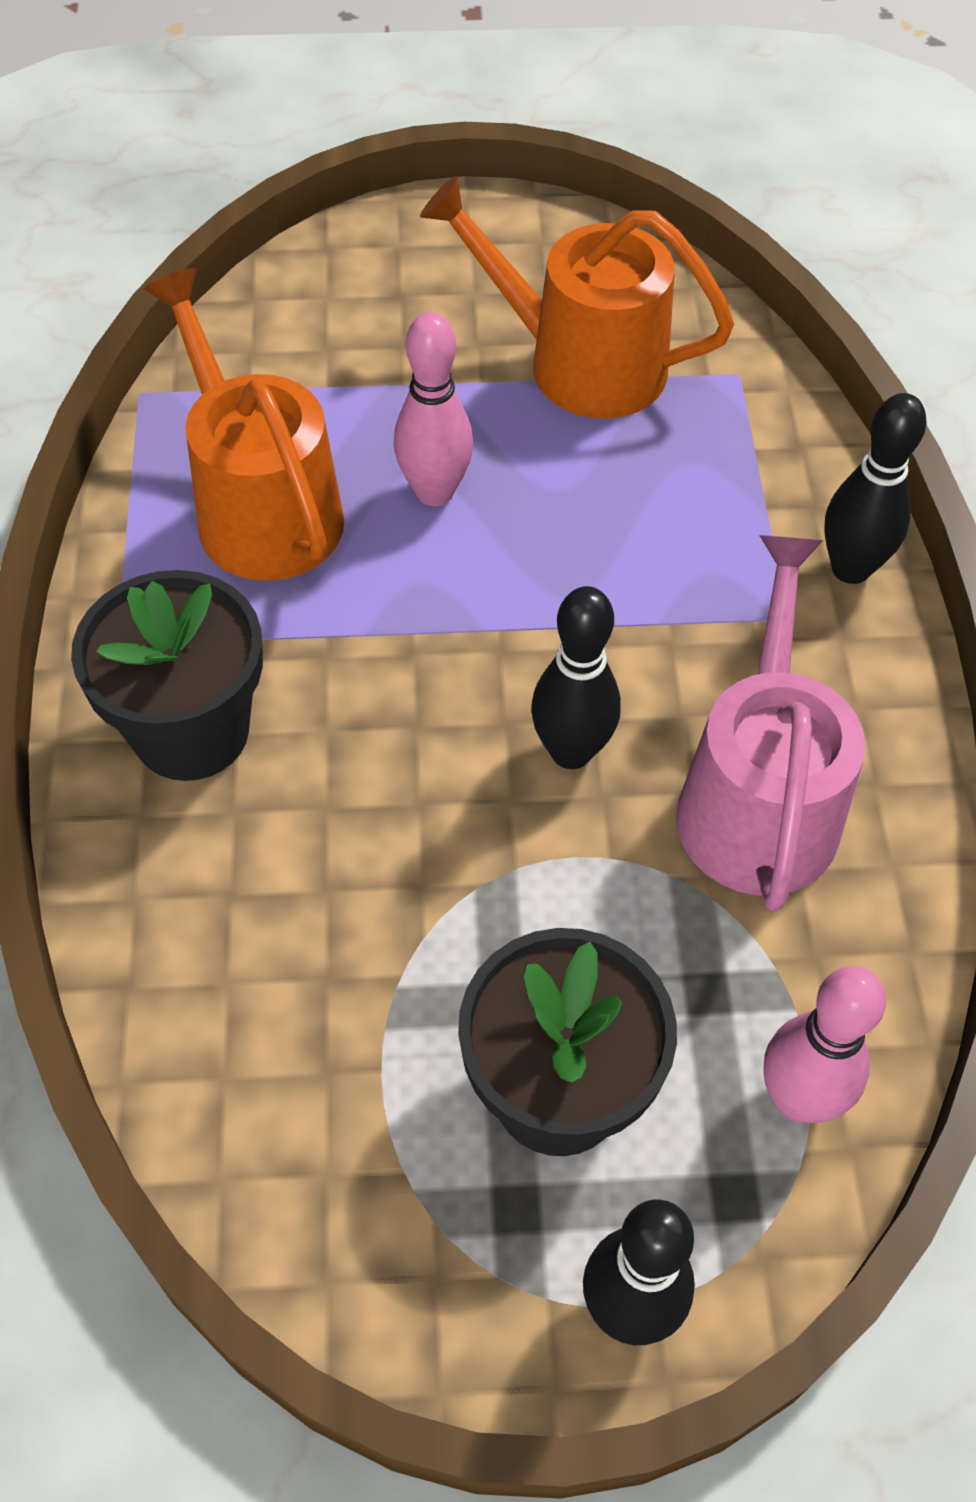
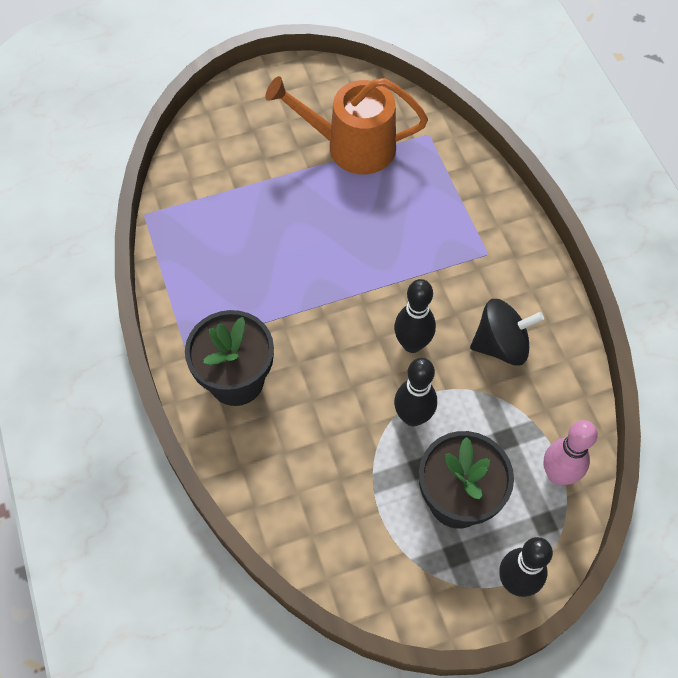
camera: 15 degrees left, 5 degrees up
orange watering can [144,268,344,581] -> none
pink bowling pin [394,312,473,506] -> none
pink watering can [676,535,865,911] -> black spinning top [470,299,544,366]
black bowling pin [824,393,927,584] -> black bowling pin moved to [394,358,437,426]

